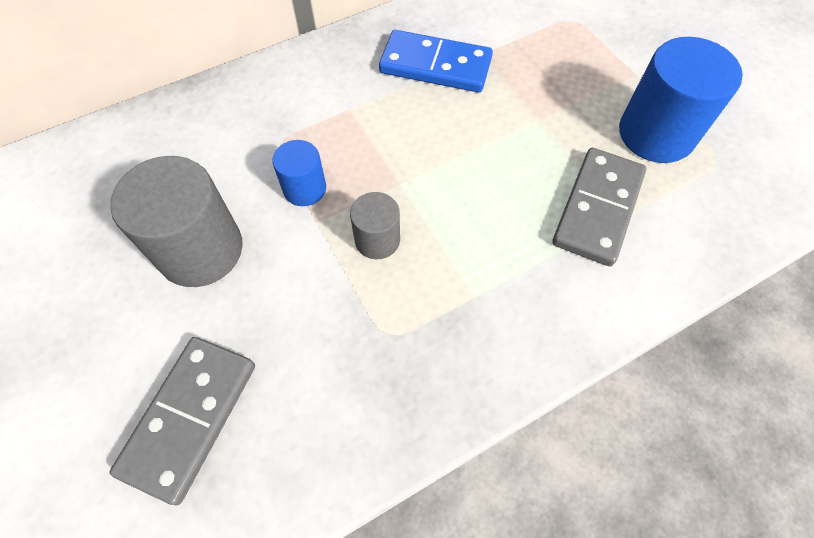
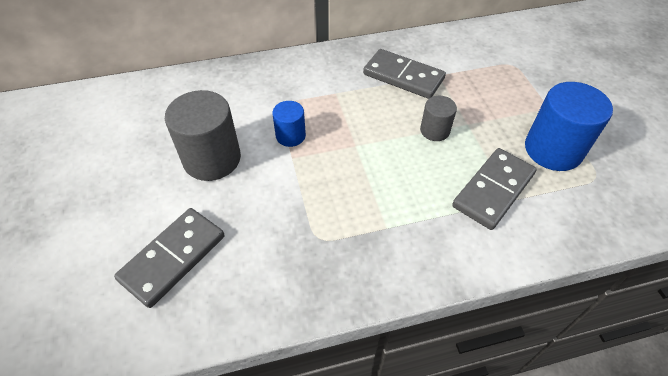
camera: 15 degrees right, 10 degrees down
grey cylinder [350,192,400,259] -> grey cylinder moved to [420,96,457,141]
blue domino [379,30,493,93] -> grey domino [363,49,446,99]

